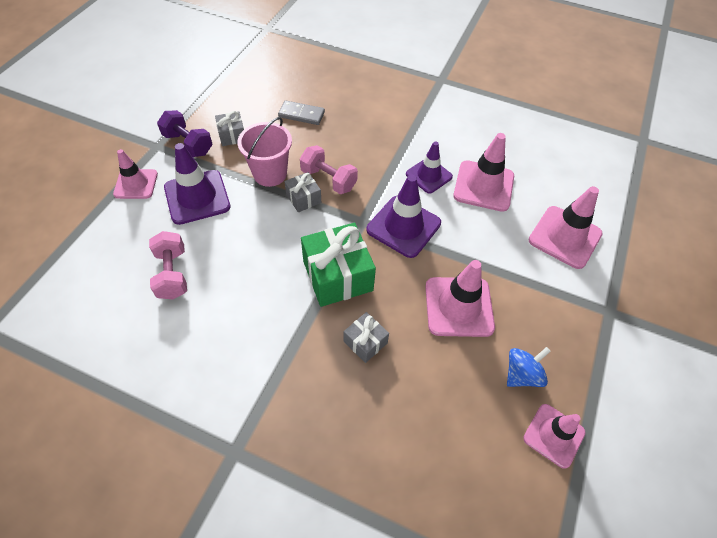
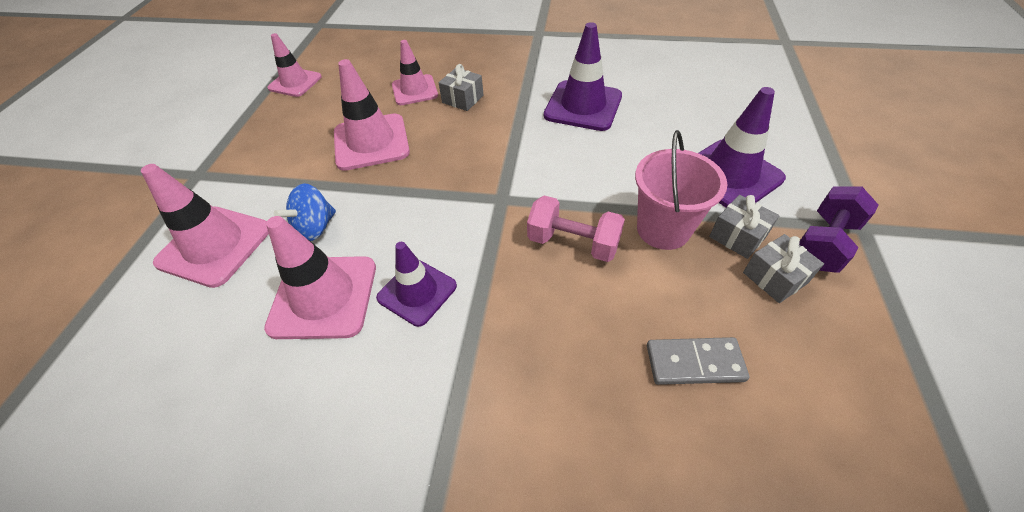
camera: 170 degrees right, 5 degrees down
pink traffic cone [113,149,158,199] -> pink traffic cone moved to [392,40,438,105]
pink dumbbell [149,231,187,299] -> none
purple dumbbell [157,110,212,157] -> purple dumbbell turned 75 degrees counterclockwise [799,187,879,273]
grey gift [285,172,321,212] -> grey gift moved to [709,195,780,259]
green gift [301,223,376,307] -> none
purple traffic cone [366,175,441,258] -> purple traffic cone moved to [544,22,622,131]
blue spinning top [507,347,551,387] -> blue spinning top moved to [274,183,336,241]

